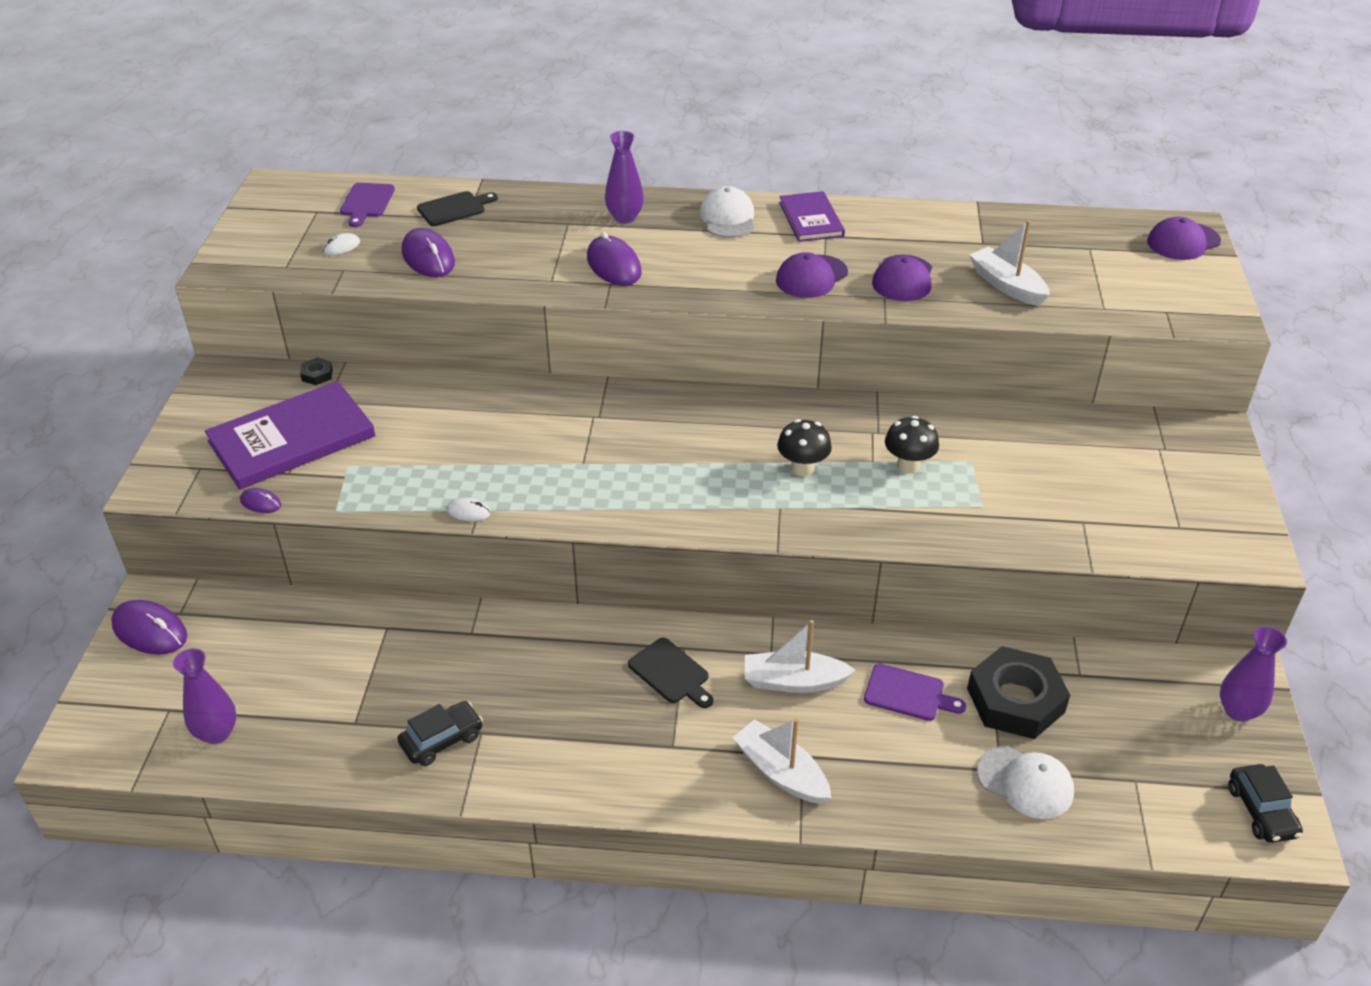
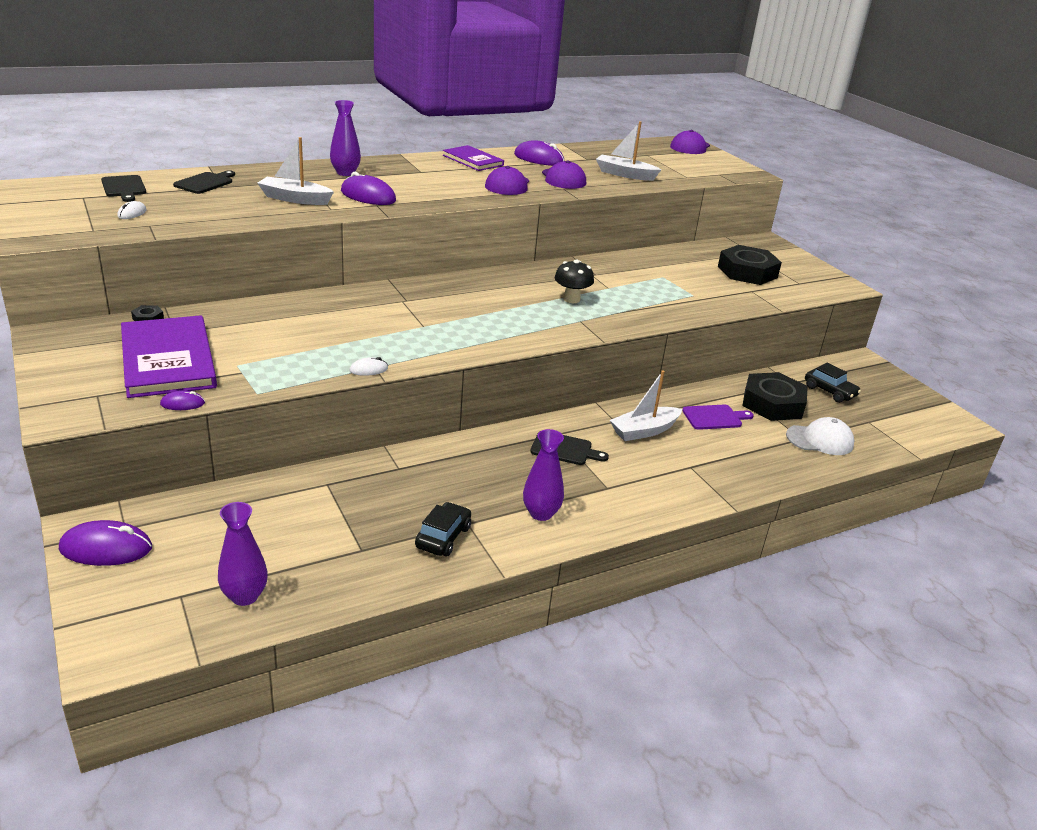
camera: 35 degrees left, 10 degrees down
purple book [205,381,375,490] -> purple book turned 45 degrees counterclockwise [121,315,217,398]
purple cutting board [340,183,395,227] -> black cutting board [101,175,146,202]
purple mouse [402,228,455,277] -> purple mouse moved to [514,141,564,166]
white cap [700,186,754,238] -> none
white boat [732,718,831,804] -> white boat moved to [257,137,334,205]
black mushroom [885,416,939,474] -> none
purple vase [1220,626,1287,722] -> purple vase moved to [523,429,564,521]
black car [1228,764,1303,843] -> black car moved to [805,363,861,403]
none -> black nut [718,245,782,285]

